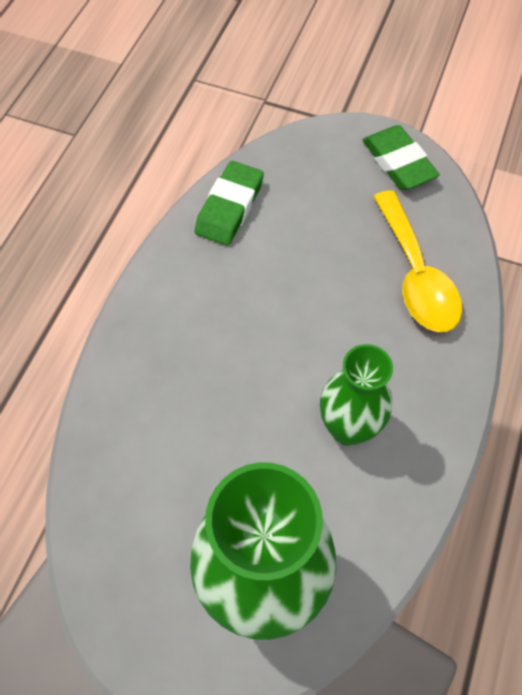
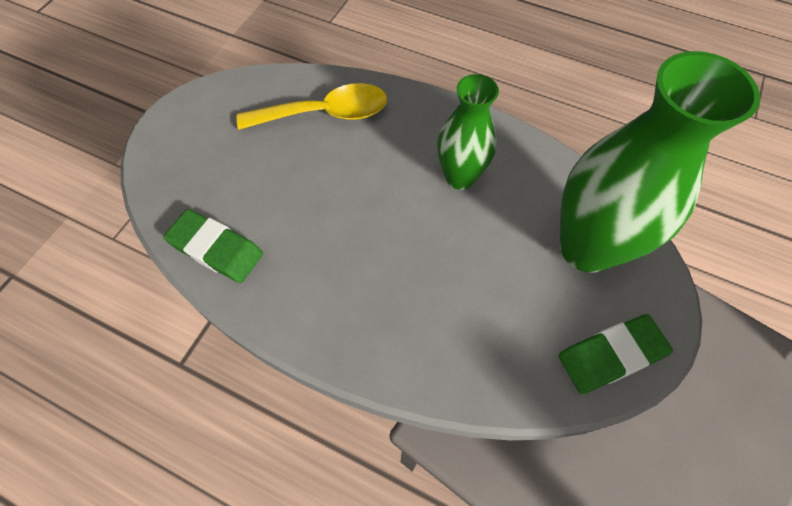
camera: 85 degrees left, 0 degrees up
green eraser [363,125,440,190] -> green eraser moved to [559,314,673,394]

